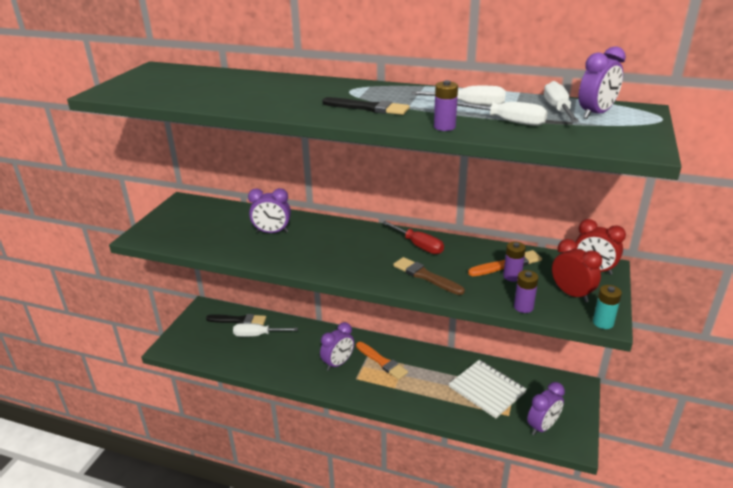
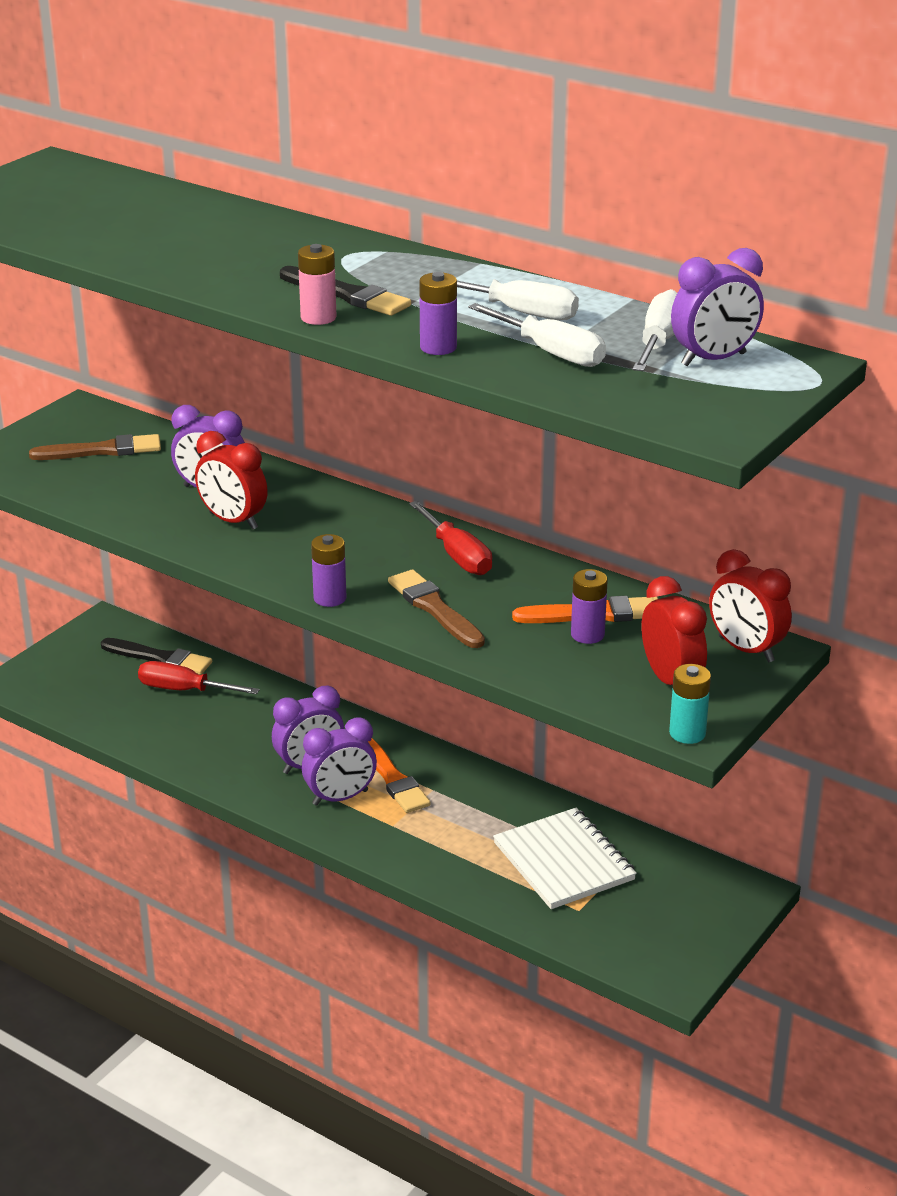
camera: 15 degrees right, 0 degrees up
white screwdriver [233,323,298,337] -> red screwdriver [138,661,260,694]
purple battery [514,270,539,313] -> purple battery moved to [311,534,346,607]
purple clock [527,382,565,436] -> purple clock moved to [302,717,377,806]
none -> brown brush [29,434,161,460]
none -> red clock [195,431,268,530]
none -> pink battery [298,244,337,325]

